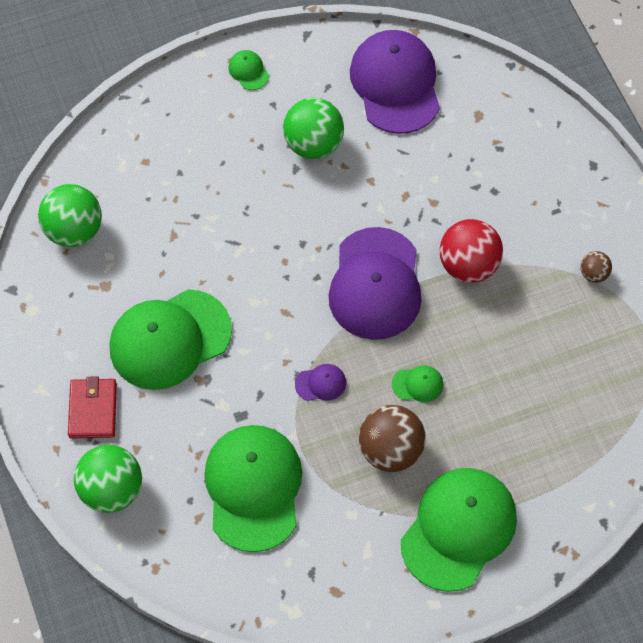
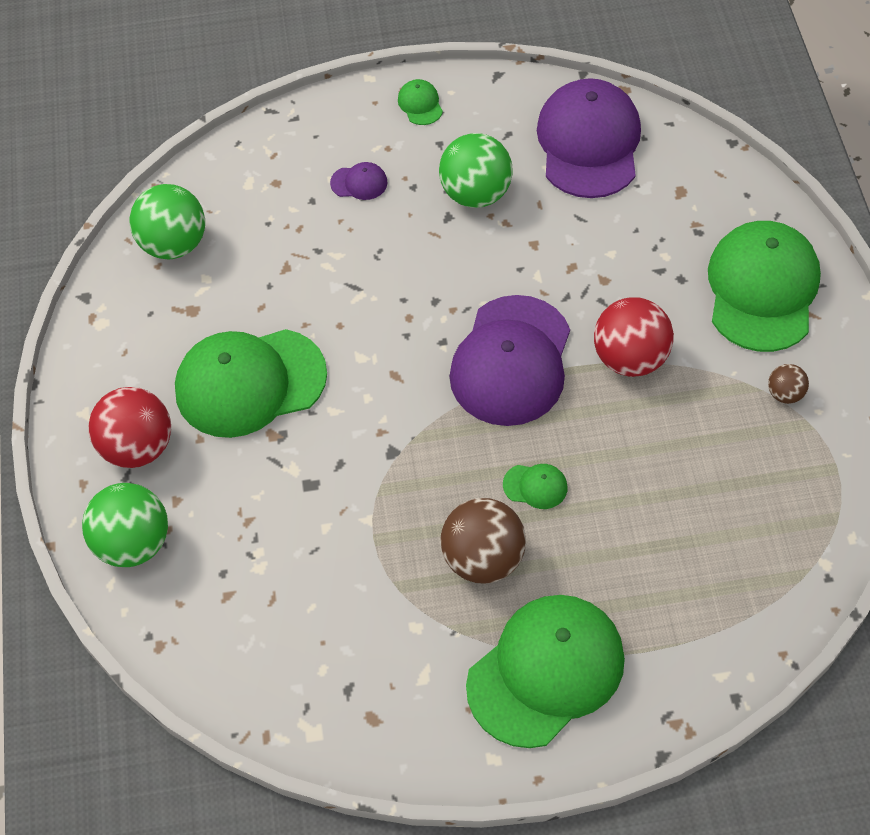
camera: 15 degrees right, 5 degrees down
red wallet [68,376,117,438] -> red ball [89,387,171,468]
green cap [204,425,302,552] -> green cap moved to [708,221,821,352]
purple cap [295,364,346,401] -> purple cap moved to [330,162,387,200]

